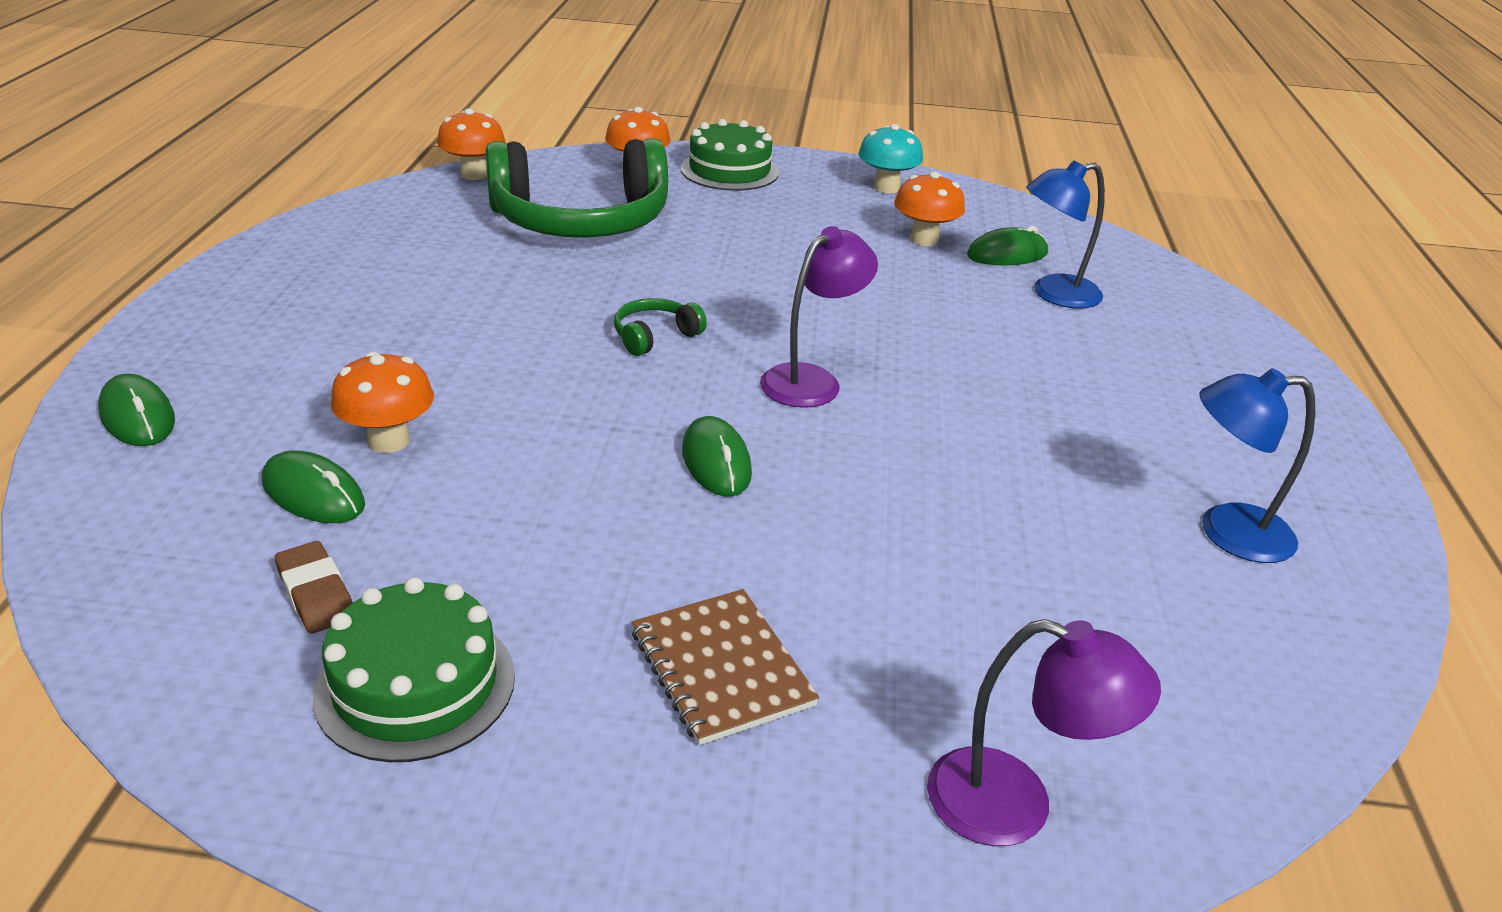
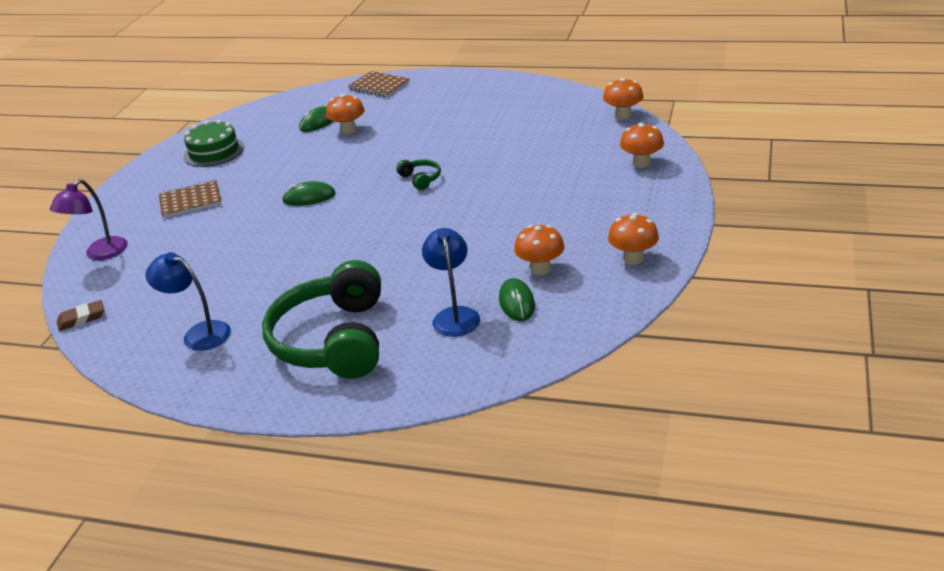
camera: 105 degrees right, 0 degrees up
green mouse [98,373,175,446] -> brown notebook [348,71,410,97]
brown eraser [275,541,353,634] -> brown eraser moved to [57,300,104,331]
green headphones [485,138,668,237] -> green headphones moved to [262,260,381,379]
green cake [681,119,779,191] -> none
purple lamp [760,226,878,408] -> none
turquoise mushroom [858,124,923,193] -> orange mushroom [608,213,659,265]
blue lamp [1199,368,1315,563] -> blue lamp turned 75 degrees counterclockwise [145,252,231,351]

